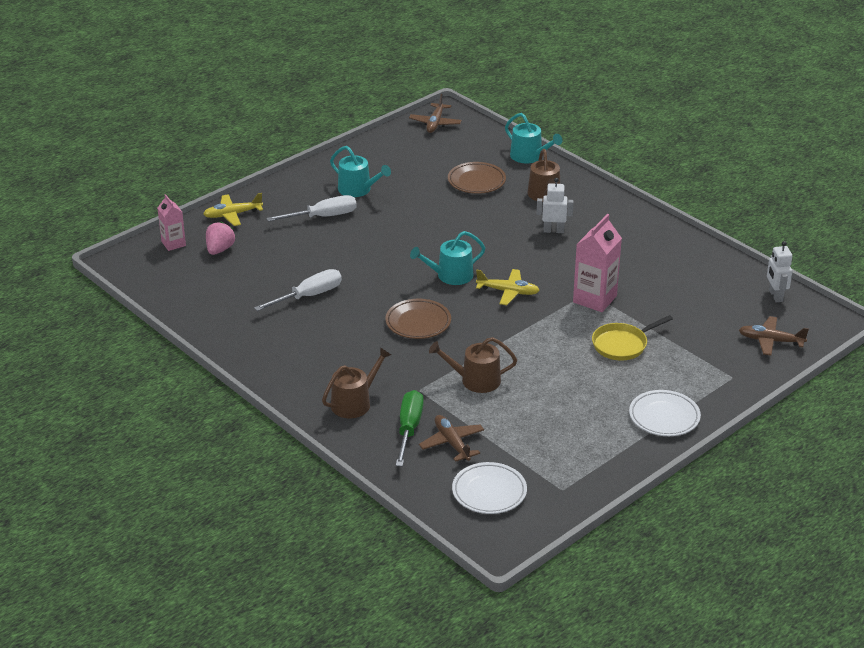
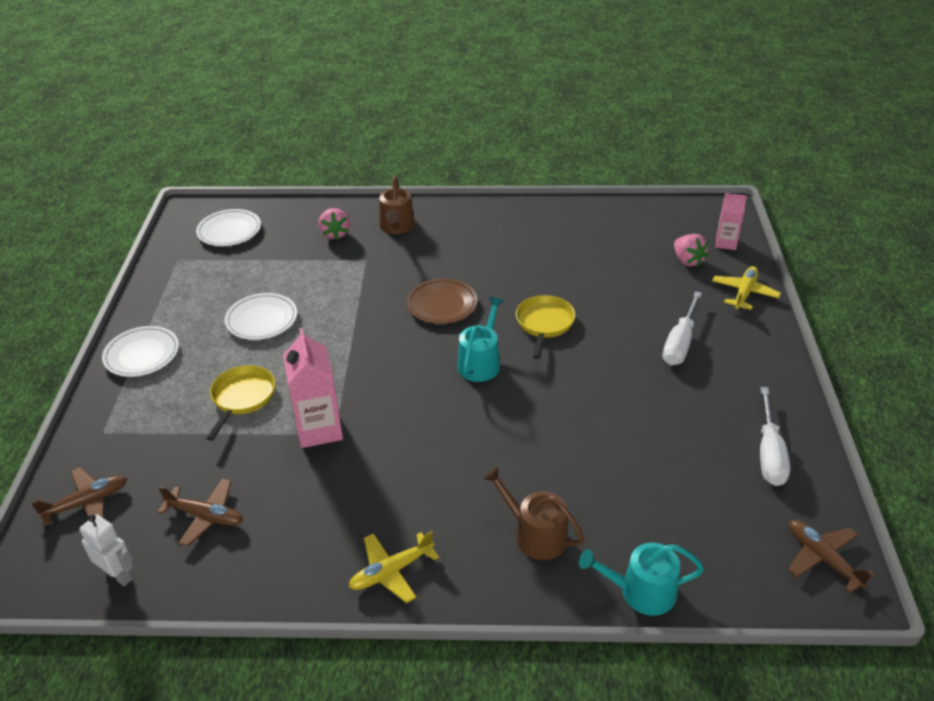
camera: 135 degrees right, 5 degrees up
white screwdriver [254,269,342,311] -> white screwdriver moved to [760,387,790,486]
turquoise watering can [330,146,391,197] -> none
green screwdriver [396,390,424,466] -> pink strawberry [318,208,350,240]
brown plane [419,415,484,462] -> brown plane moved to [157,478,243,546]
brown watering can [429,337,517,393] -> none
brown plate [448,162,506,194] -> none
yellow plane [476,269,540,305] -> yellow plane moved to [349,531,439,603]
white robot [537,178,573,233] -> none
none -> white plate [225,293,297,340]
none -> yellow pan [516,295,575,359]

